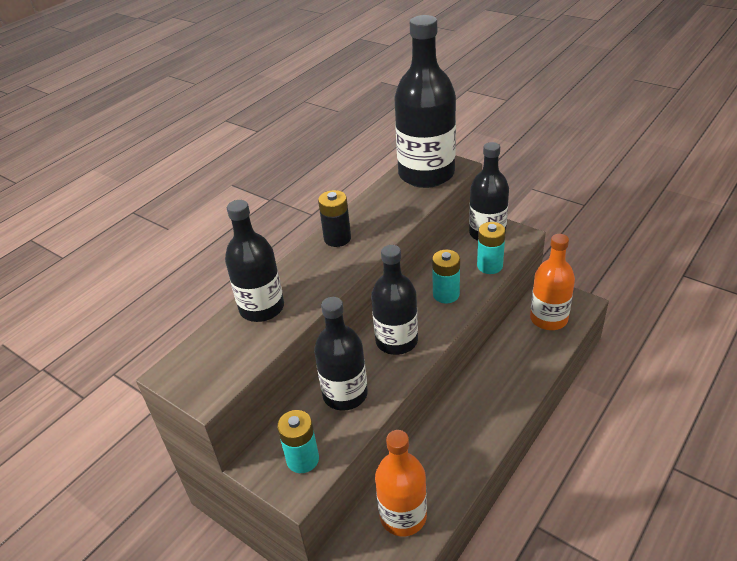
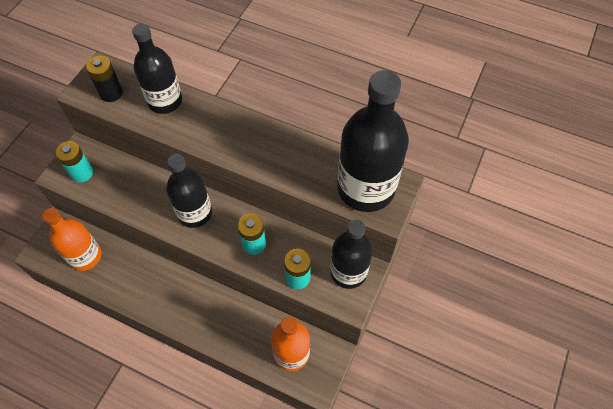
camera: 75 degrees right, 20 degrees up
black bottle [314,297,368,411] -> none
black battery [318,190,351,247] -> black battery moved to [86,55,123,102]

